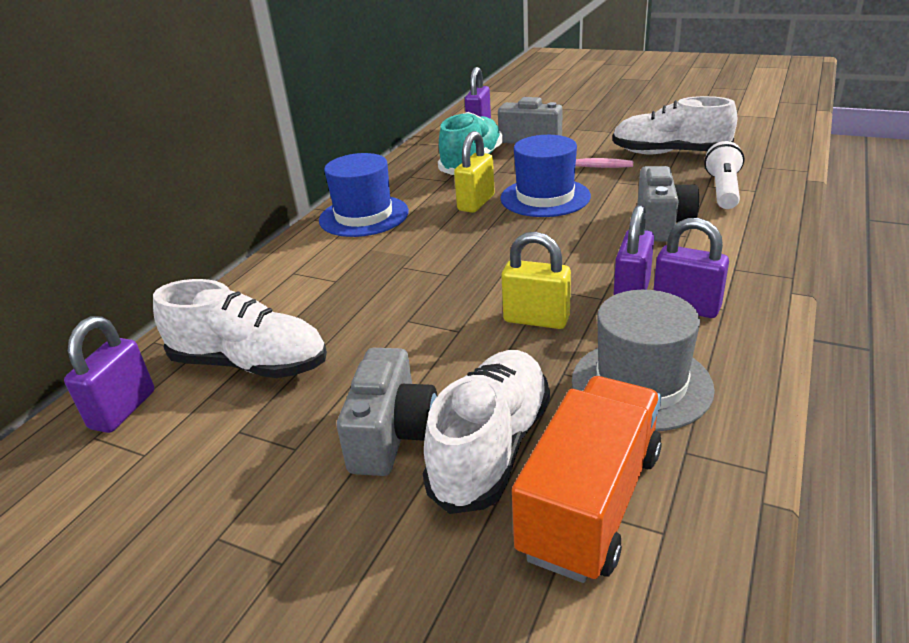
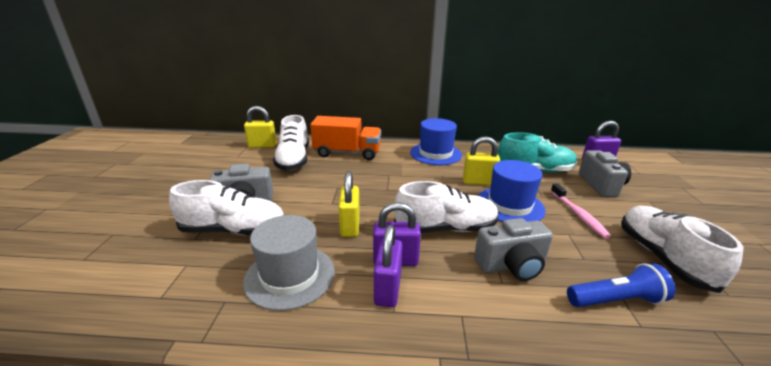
camera: 65 degrees right, 5 degrees down
purple padlock [64,316,154,433] -> yellow padlock [244,106,276,148]
orange truck [512,376,662,583] -> orange truck moved to [310,116,381,160]
white flashlight [704,141,744,209] -> blue flashlight [567,263,675,307]
none -> white shoe [394,181,499,233]

